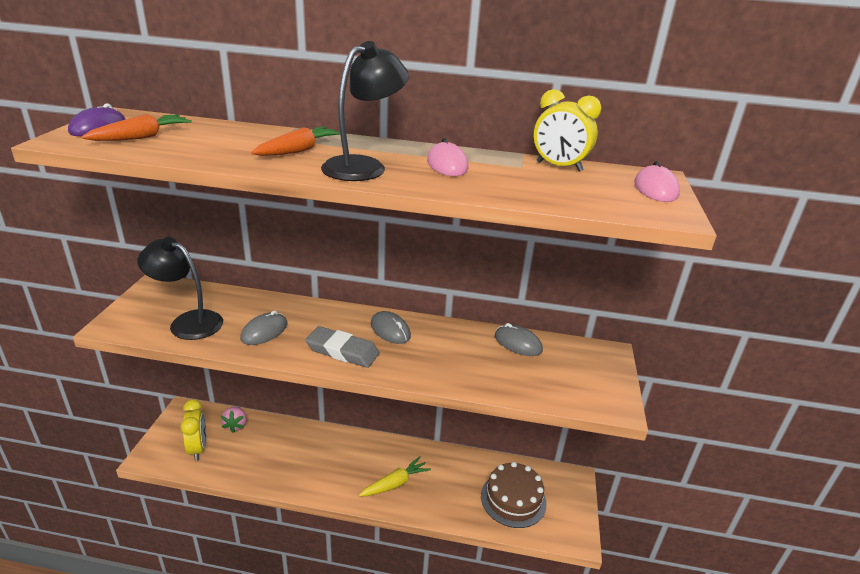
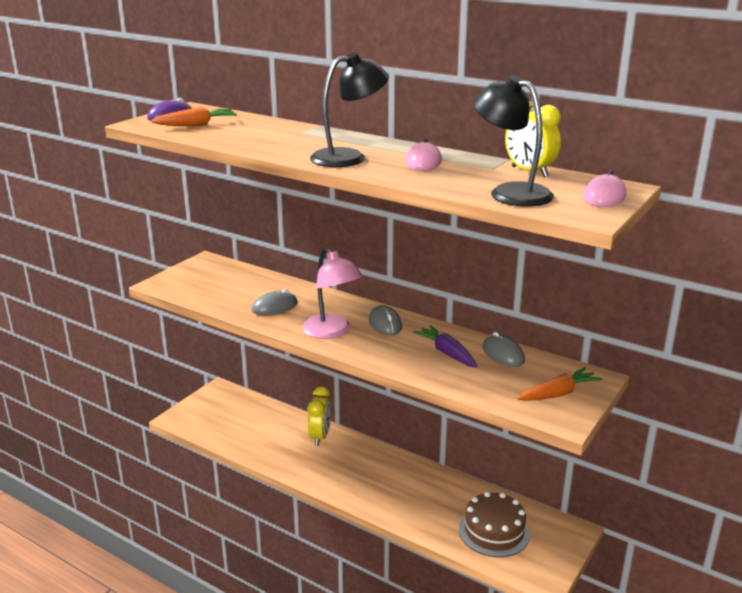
camera: 25 degrees right, 5 degrees down
black lamp [137,237,223,340] -> black lamp moved to [473,75,554,207]
yellow clock [180,399,206,461] -> yellow clock moved to [308,387,331,446]
pink strawberry [221,407,247,433] -> none
orange carrot [251,126,340,156] -> orange carrot moved to [517,367,602,401]
grey eraser [306,326,380,368] -> pink lamp [302,248,363,339]
yellow carrot [359,457,431,496] -> none
none -> purple carrot [413,325,478,368]

